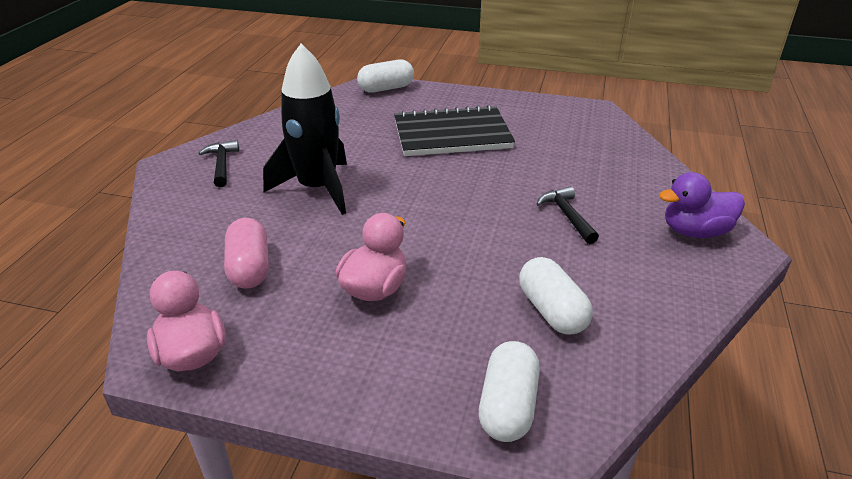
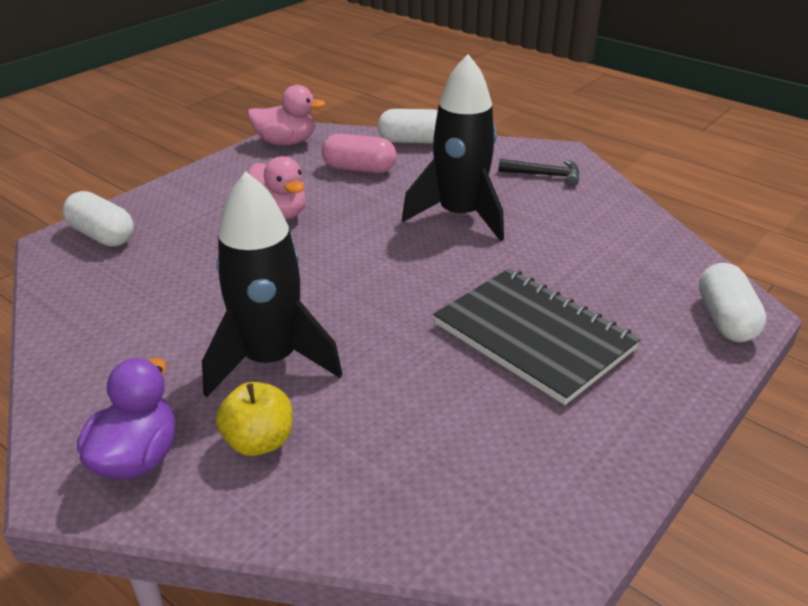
camera: 115 degrees right, 0 degrees up
black notebook [394,105,515,156] -> black notebook turned 60 degrees counterclockwise [433,268,641,405]
white capsule [519,257,593,335] -> white capsule moved to [378,109,438,143]
black hammer [537,186,599,244] -> black rocket [202,172,342,397]
none -> yellow apple [216,382,292,456]

